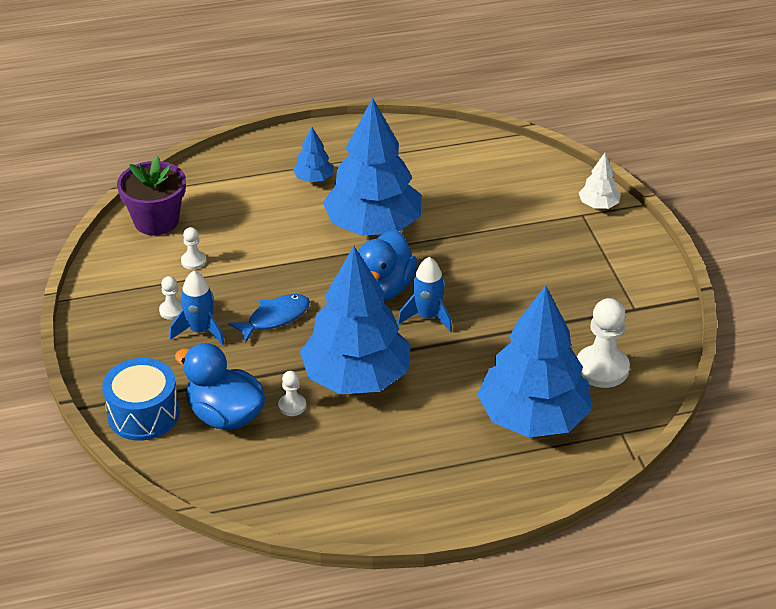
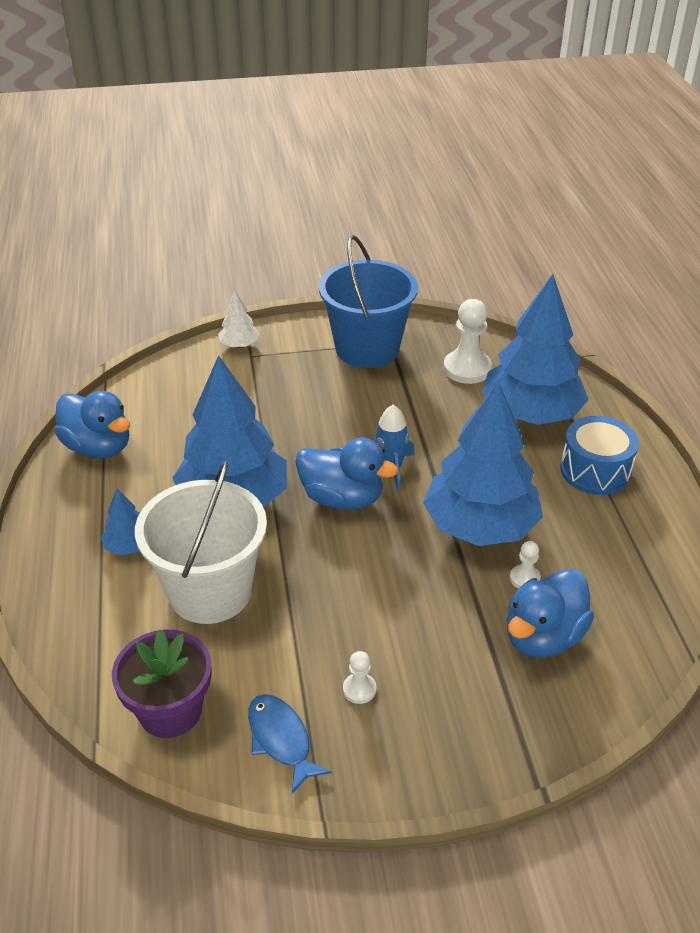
camera: 85 degrees left, 0 degrees up
blue drum [102,358,179,441] -> blue drum moved to [560,416,639,495]
blue rocket [170,271,225,345] -> none
white pawn [181,227,206,270] -> none
blue fish [228,294,310,343] -> blue fish moved to [248,694,332,794]
none -> blue duck [55,391,130,459]
none -> white bucket [135,461,267,624]
none -> blue bucket [319,235,418,368]

